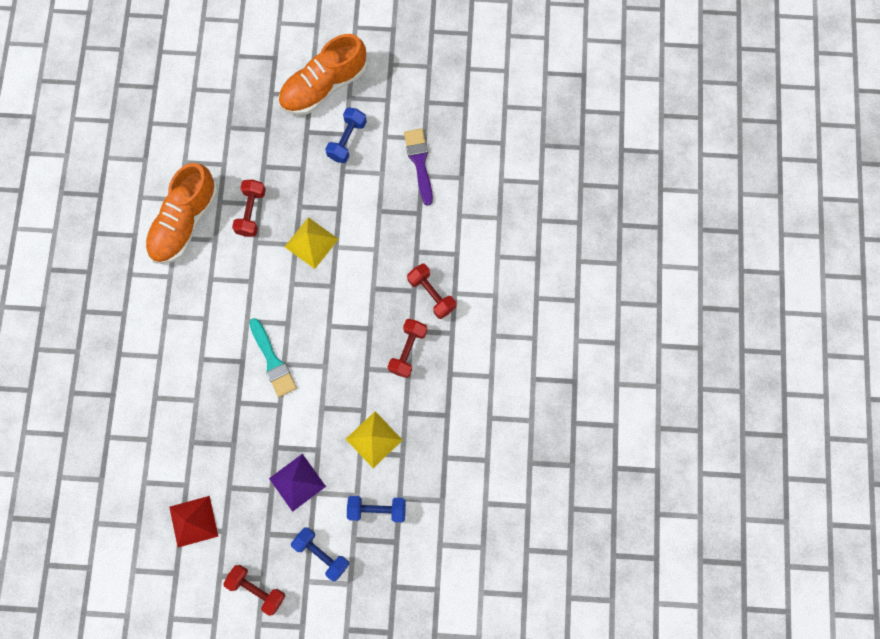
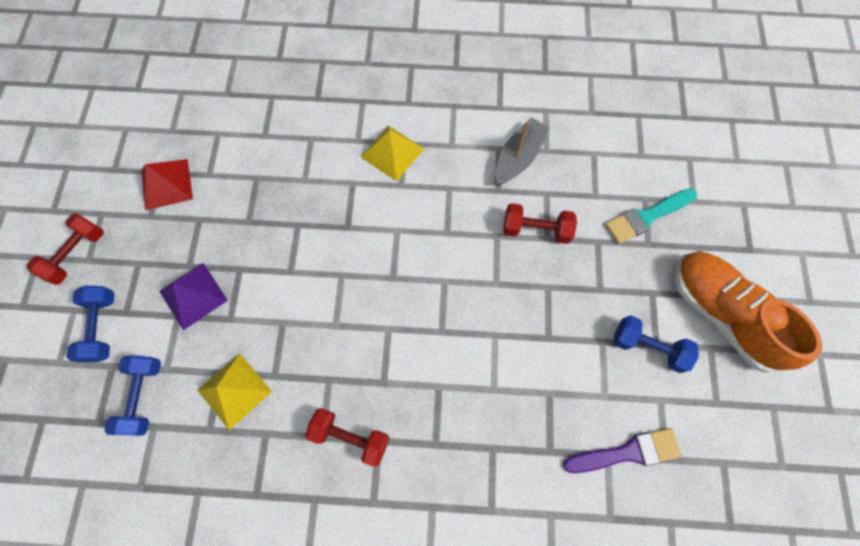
camera: 90 degrees right, 5 degrees down
orange shoe [145,163,218,264] -> grey boat [496,117,550,185]
turquoise brush [249,318,297,397] -> turquoise brush moved to [605,189,697,244]
yellow pyramid [285,217,339,269] -> yellow pyramid moved to [361,125,424,181]
blue dumbbell [291,528,349,581] -> blue dumbbell turned 45 degrees counterclockwise [66,285,114,363]
red dumbbell [407,263,456,319] -> none

